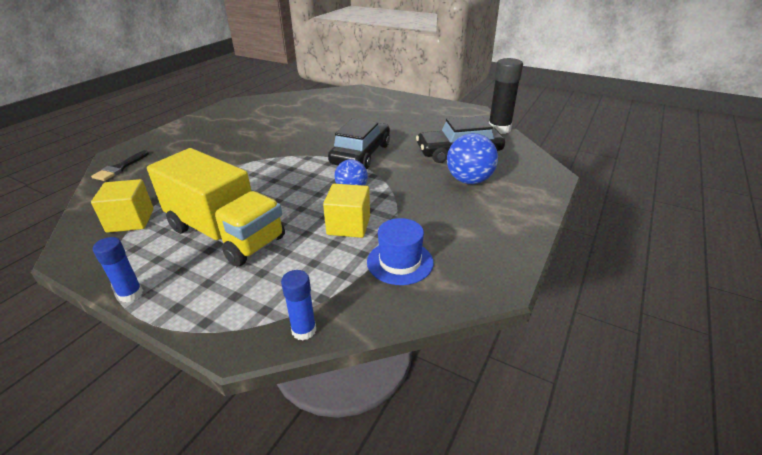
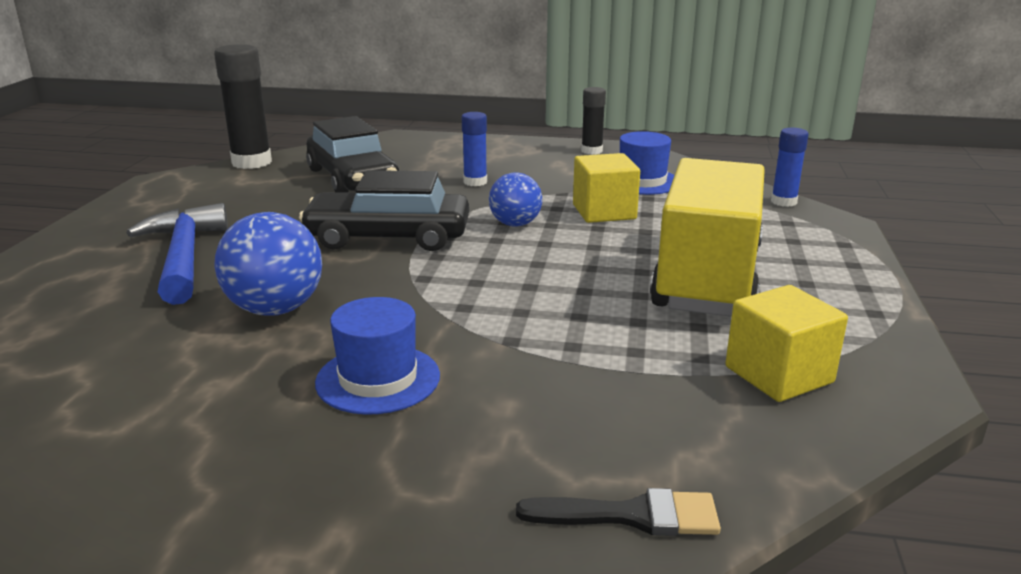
camera: 110 degrees left, 10 degrees down
blue glue stick [93,237,143,302] -> blue glue stick moved to [462,112,487,186]
blue ball [447,133,498,184] -> blue ball moved to [214,212,322,316]
none -> blue hammer [126,203,228,305]
none -> blue hat [315,297,440,414]
none -> black glue stick [581,87,606,155]

